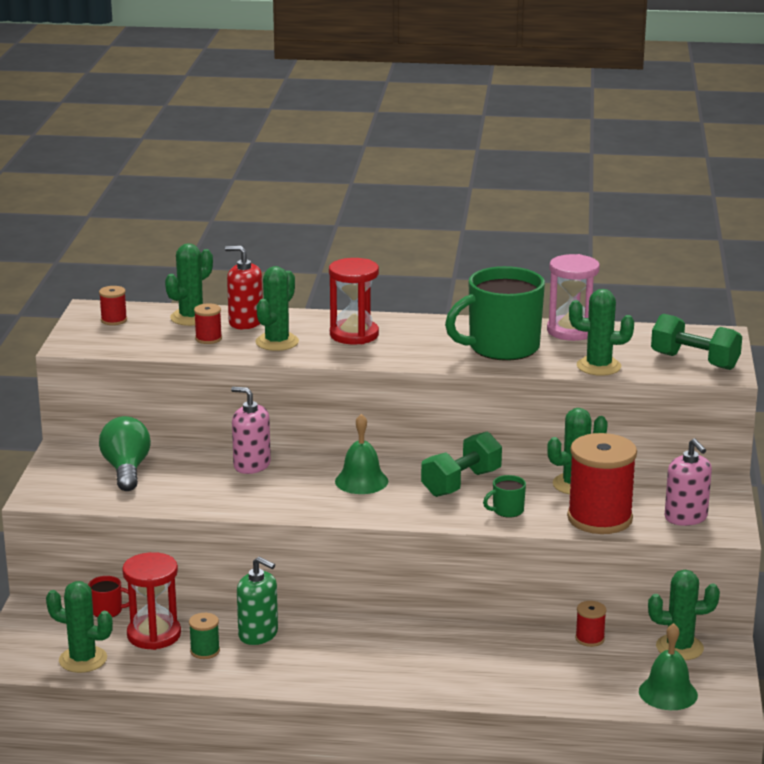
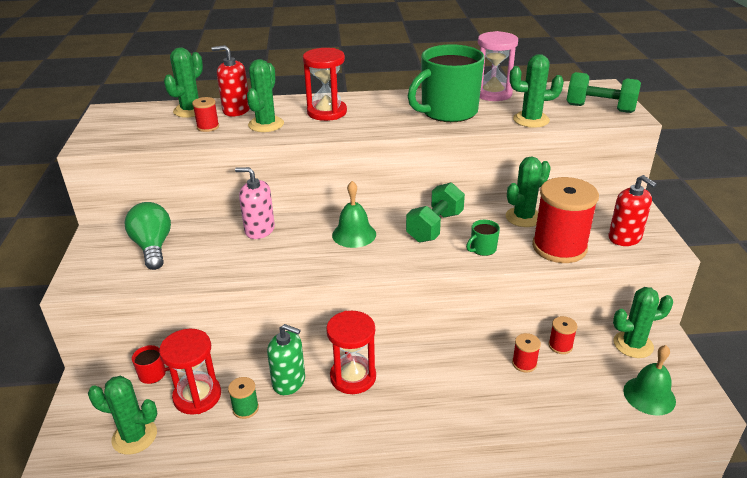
camera: 10 degrees left, 10 degrees up
red spool [99,286,127,325] -> red spool moved to [512,333,541,372]
pink soap dispenser [665,438,712,526] -> red soap dispenser [609,175,657,246]
none -> red hourglass [326,311,376,394]

